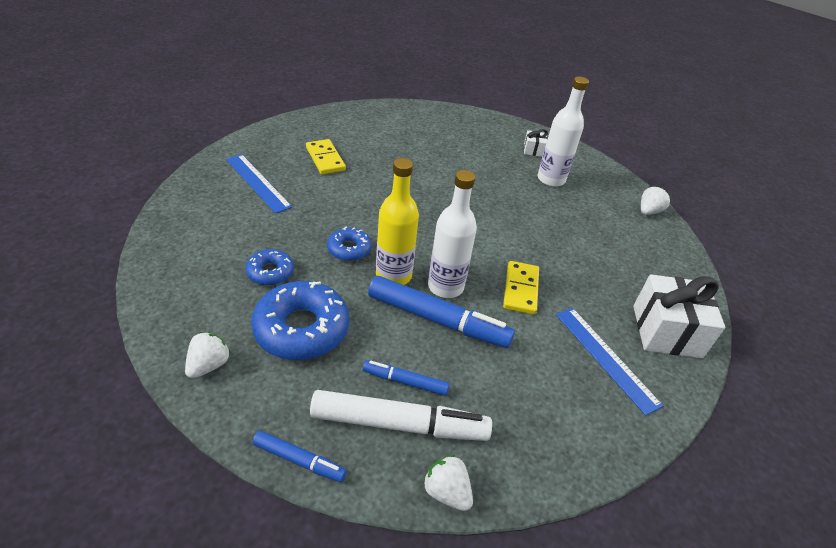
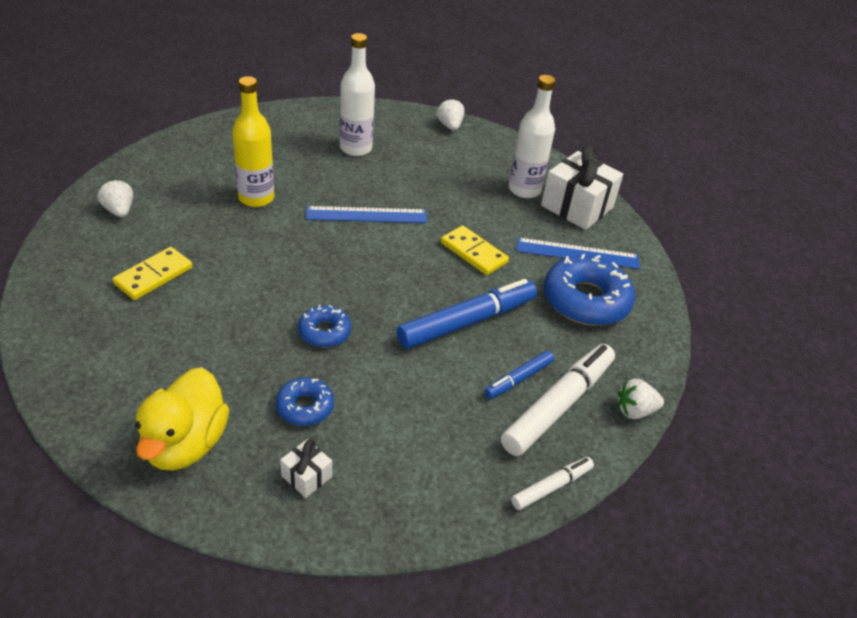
camera: 55 degrees left, 0 degrees up
white strawberry [185,332,231,379] -> white strawberry moved to [97,179,133,217]
blue ruler [226,154,292,214] -> blue ruler moved to [306,206,428,223]
blue donut [251,281,349,360] -> blue donut moved to [544,254,635,326]
blue marker [252,431,347,482] -> white marker [511,457,594,510]
yellow domino [306,139,346,175] -> yellow domino turned 60 degrees counterclockwise [113,247,192,300]
yellow bottle [376,158,419,285] -> yellow bottle moved to [232,76,274,207]
white bottle [428,170,477,298] -> white bottle moved to [508,75,556,198]
white gift [524,129,548,157] -> white gift moved to [280,439,332,498]
none -> yellow duck [135,367,229,471]

